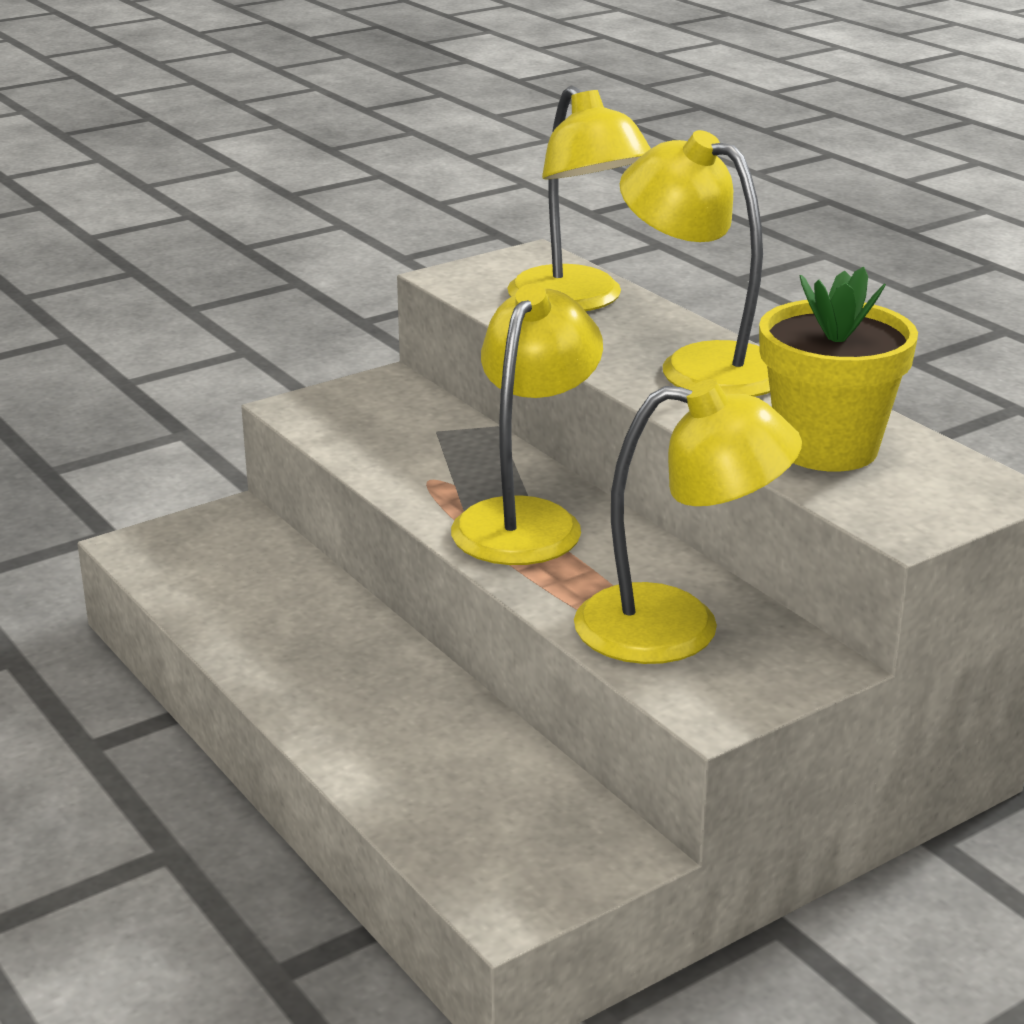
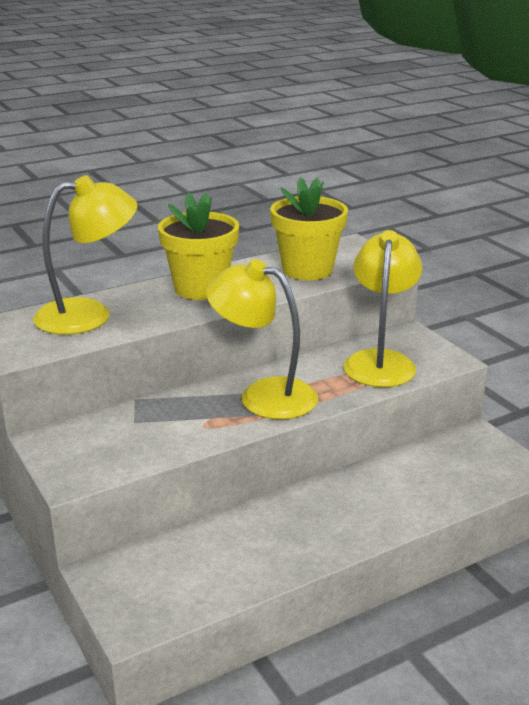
camera: 85 degrees left, 0 degrees up
yellow lamp [620,130,770,397] -> yellow flower pot [158,193,239,300]

